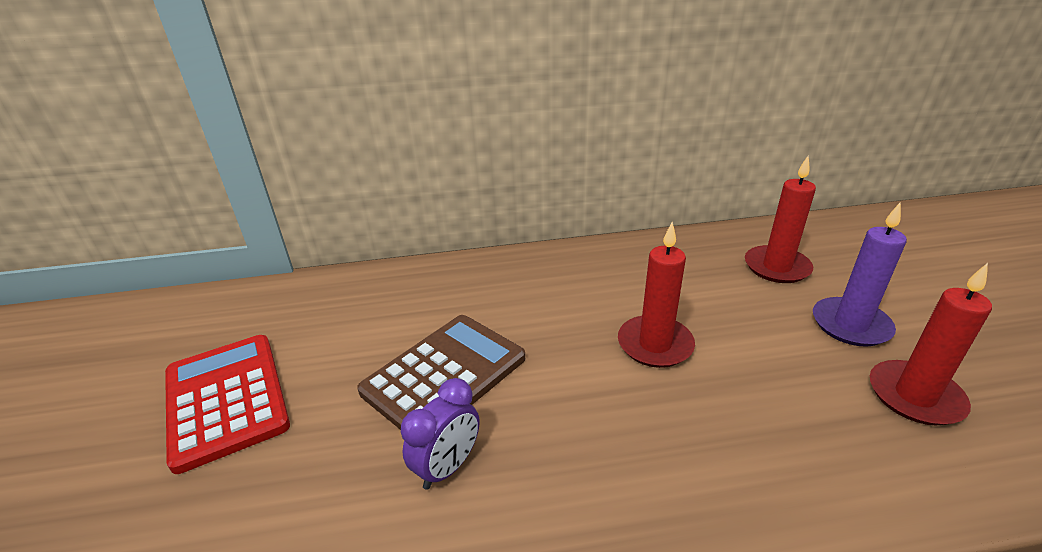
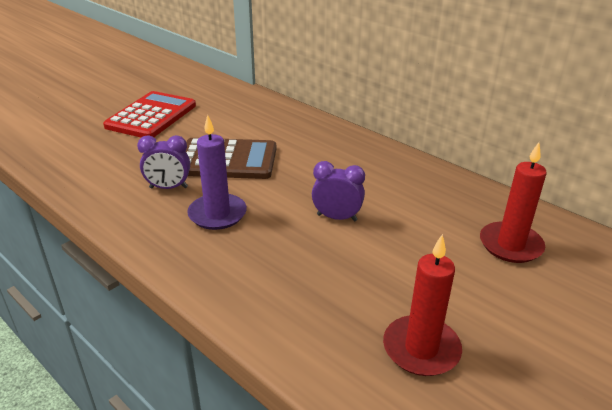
camera: 50 degrees right, 0 degrees up
red candle [618,222,695,368] -> purple clock [312,161,365,221]
purple candle [813,202,907,347] -> purple candle moved to [187,115,247,230]

